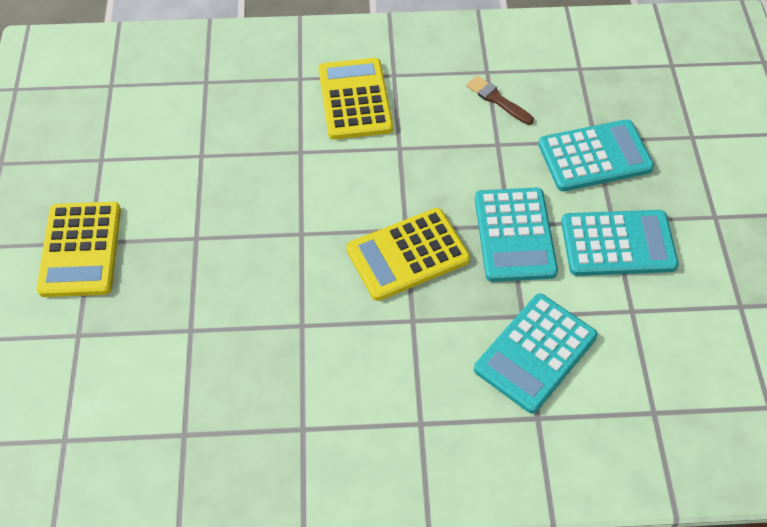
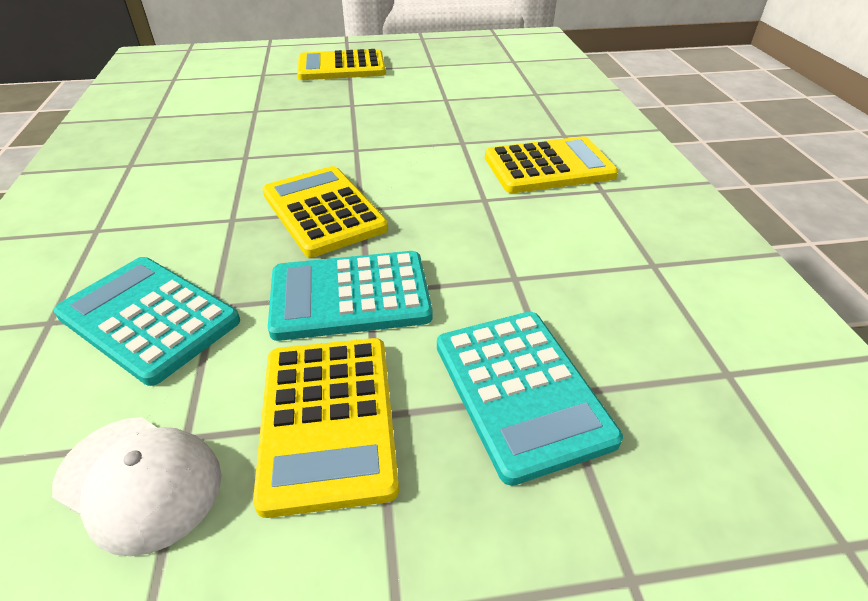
camera: 85 degrees right, 15 degrees down
brown brush [466,75,534,125] -> none
turquoise calculator [561,210,679,276] -> yellow calculator [253,338,399,518]
none -> white cap [52,417,221,556]

